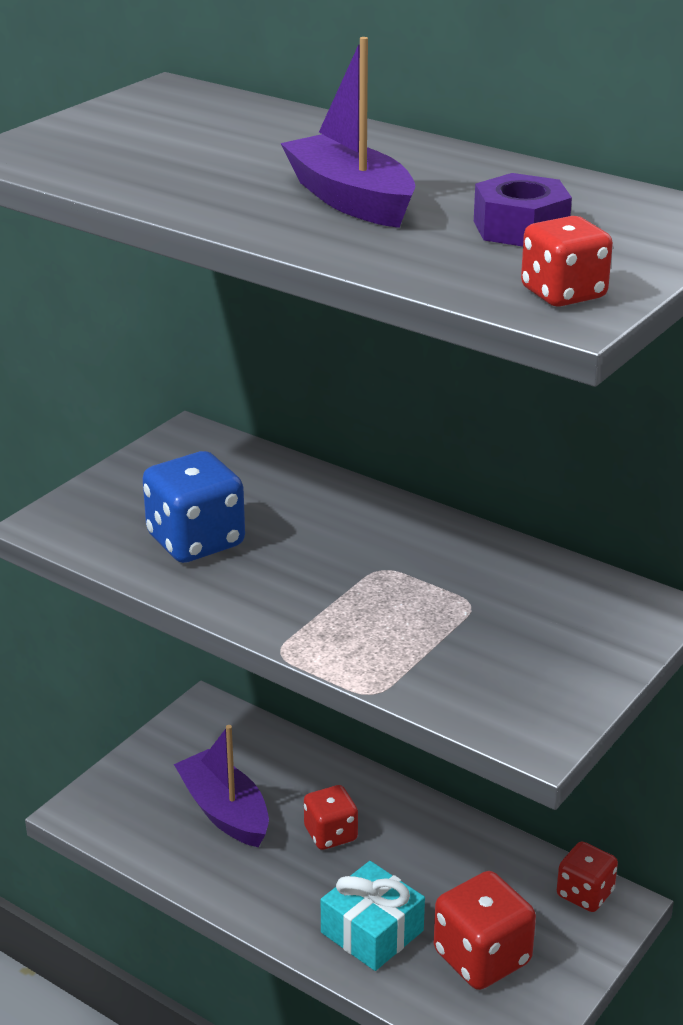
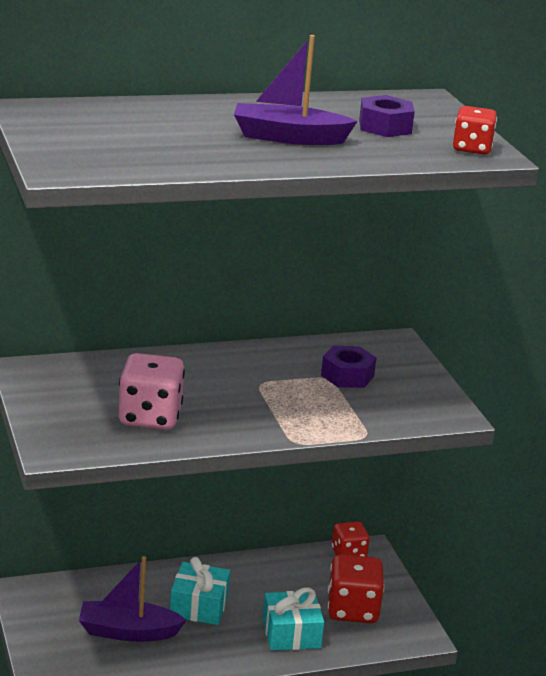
camera: 55 degrees left, 5 degrees down
blue dice [142,451,245,563] -> pink dice [118,353,185,430]
red dice [304,785,358,850] -> turquoise gift [170,557,230,625]
none -> purple nut [321,346,376,388]

